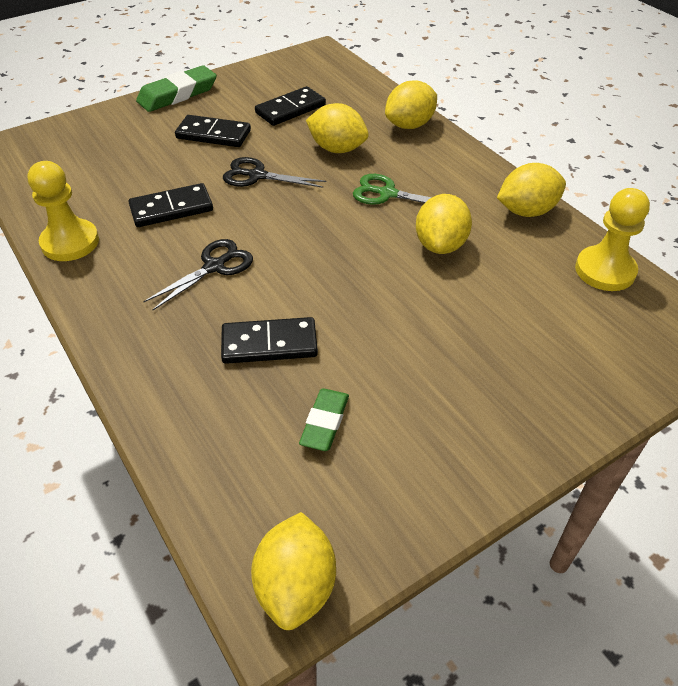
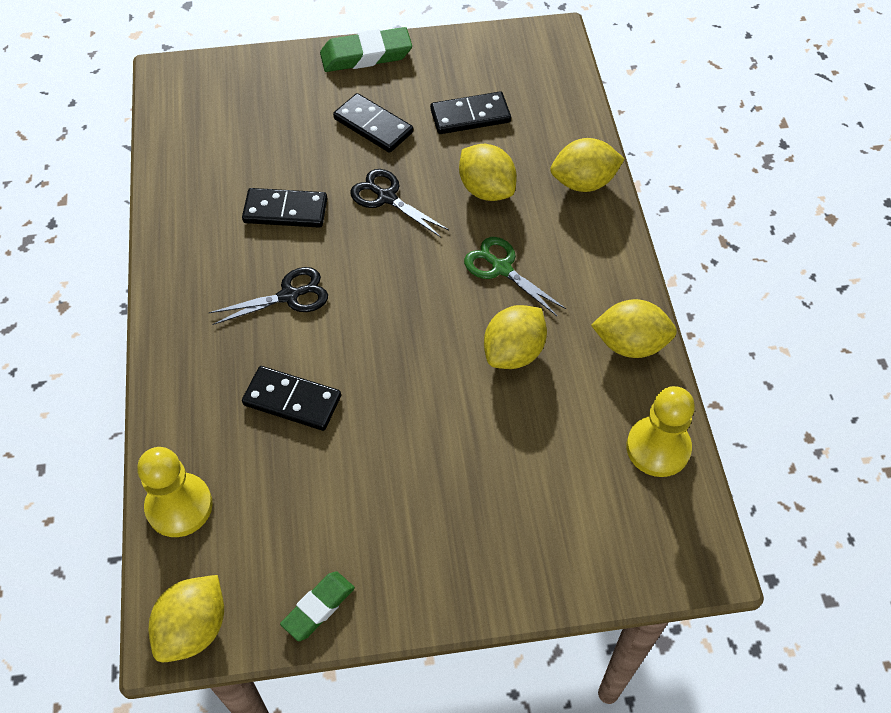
camera: 25 degrees right, 10 degrees up
yellow pawn [27,161,99,261] -> yellow pawn moved to [137,447,213,537]
green eraser [299,389,349,451] -> green eraser moved to [280,571,355,641]

